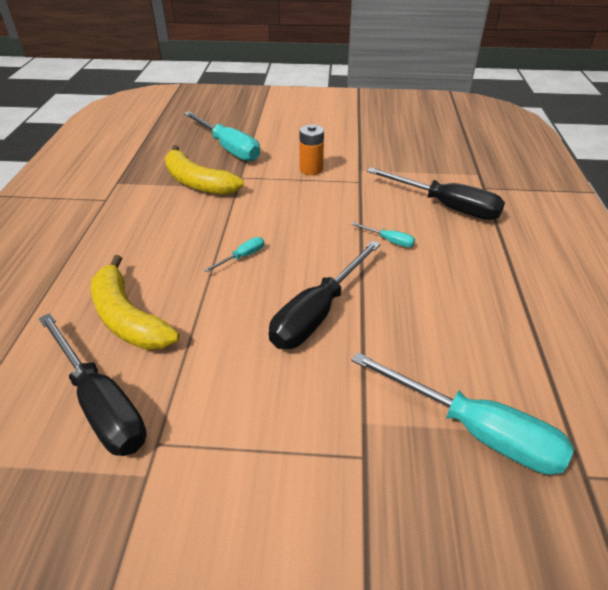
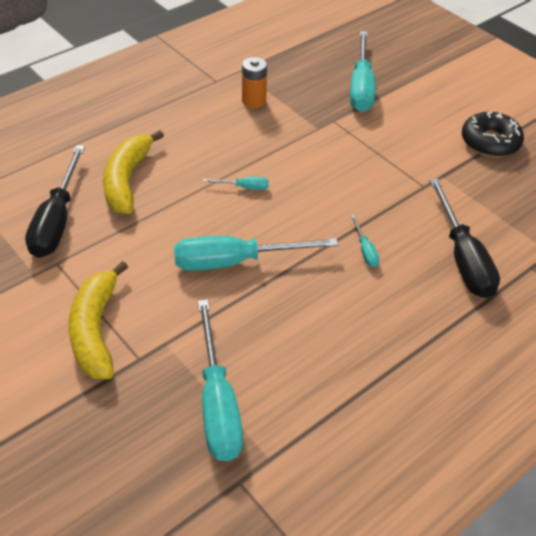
camera: 45 degrees right, 5 degrees up
yellow banana [165,145,244,195] -> yellow banana moved to [69,261,128,379]
black screwdriver [269,240,381,349] -> turquoise screwdriver [174,236,338,271]
orange battery [300,125,324,175] -> orange battery moved to [242,57,267,108]
none -> black donut [462,112,524,157]

